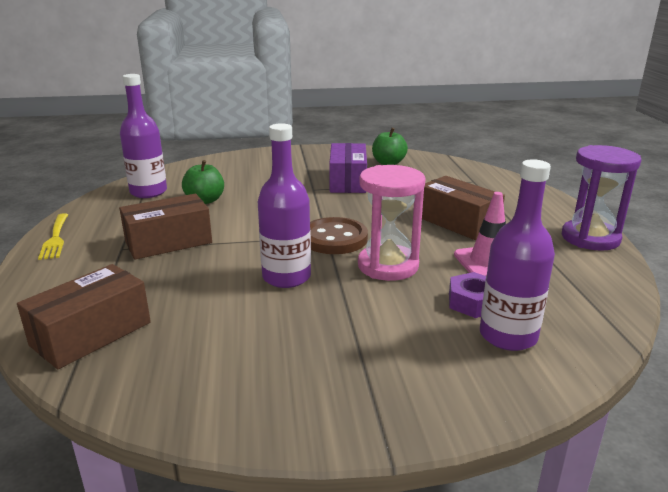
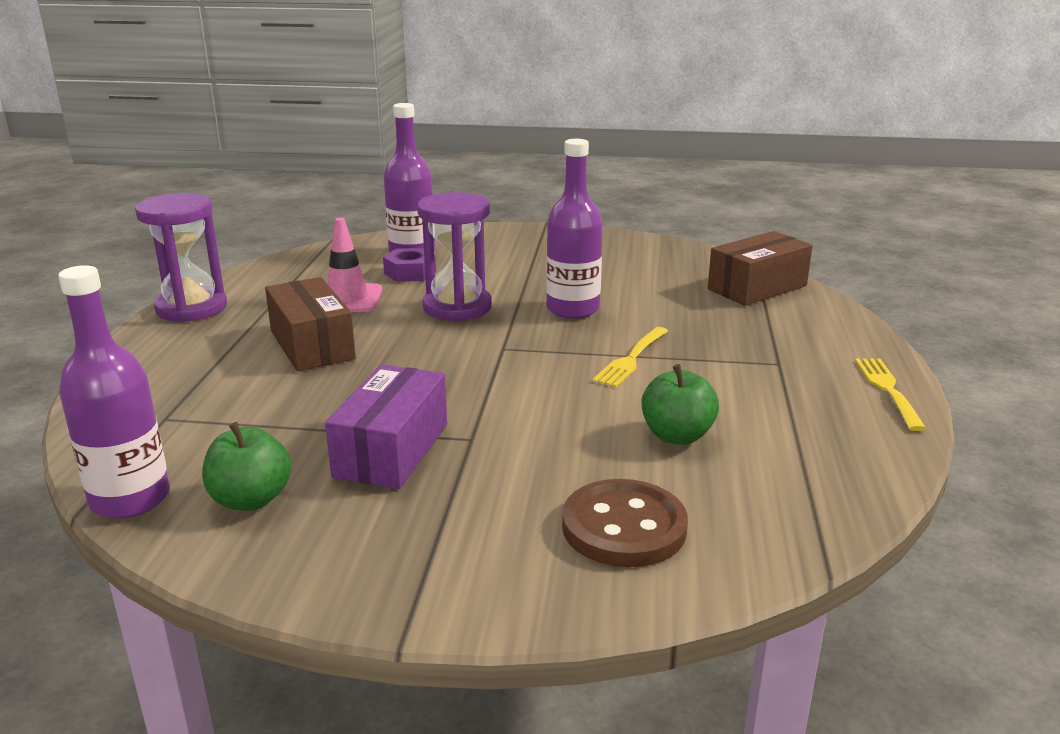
camera: 165 degrees left, 0 degrees up
brown box [119,194,212,260] -> none
purple bottle [120,74,167,198] -> purple bottle moved to [58,265,170,519]
brown button [310,217,368,254] -> brown button moved to [562,479,688,567]
pink hourglass [358,165,426,281] -> purple hourglass [417,192,492,321]
none -> yellow fork [592,327,668,387]

